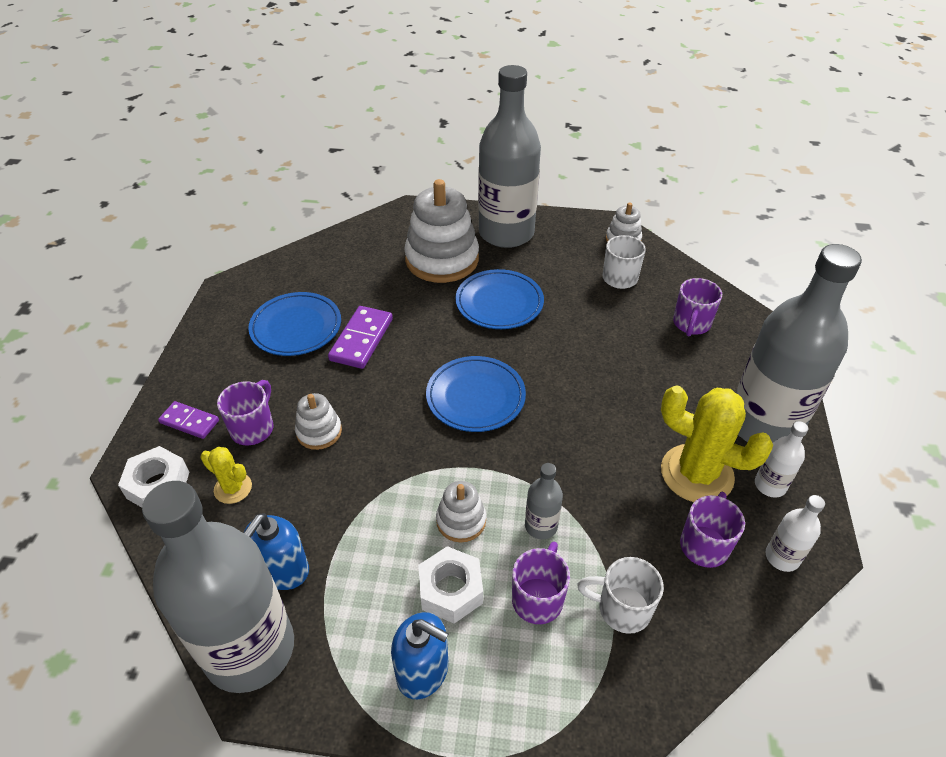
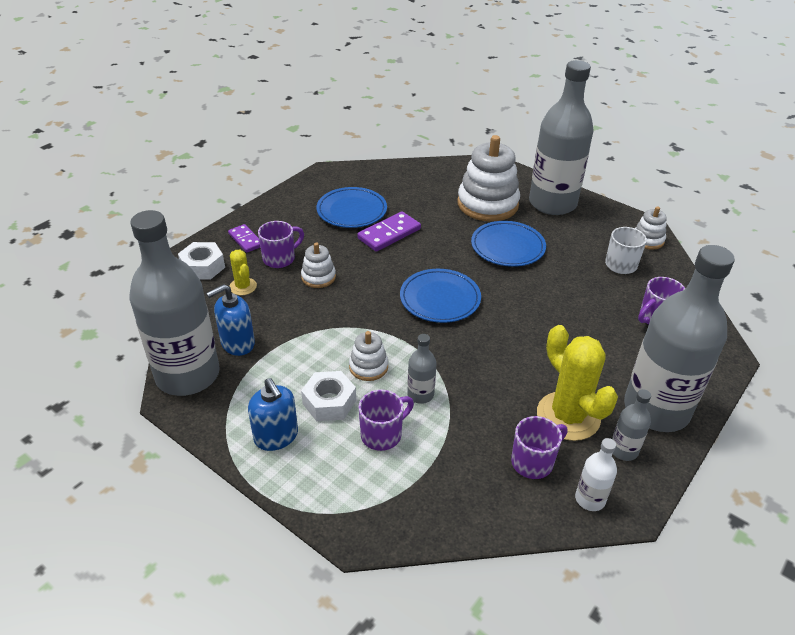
camera: 30 degrees right, 5 degrees down
white mug [577,557,664,634] -> none
white bottle [755,421,808,498] -> grey bottle [612,389,651,461]

